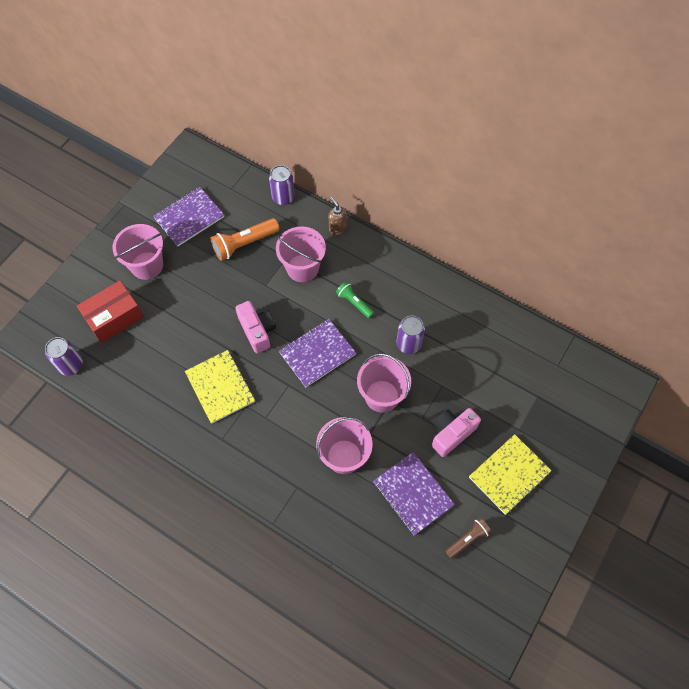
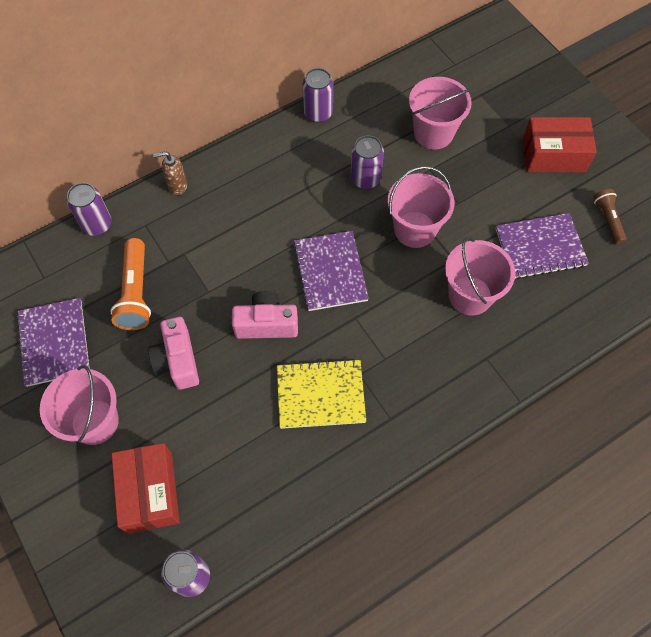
camera: 65 degrees left, 0 degrees up
pink bucket [276,226,326,282] -> pink bucket moved to [409,77,472,149]
green flashlight [336,281,374,318] -> none
pink camera [432,408,481,457] -> pink camera moved to [148,317,199,390]
yellow notebook [469,434,552,515] -> red box [523,117,597,172]
none -> purple can [303,68,333,122]

